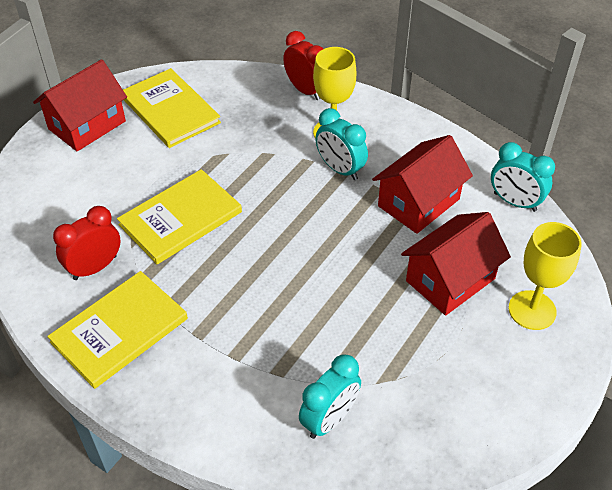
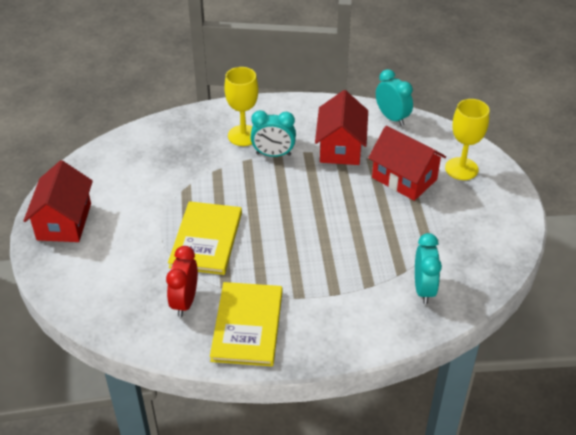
camera: 40 degrees left, 5 degrees down
yellow book [123,68,221,148] -> none
red clock [283,31,323,100] -> none
red house [401,212,511,316] -> red house turned 60 degrees counterclockwise [368,126,446,201]
turquoise clock [491,142,555,212] -> turquoise clock turned 120 degrees counterclockwise [376,69,413,126]

